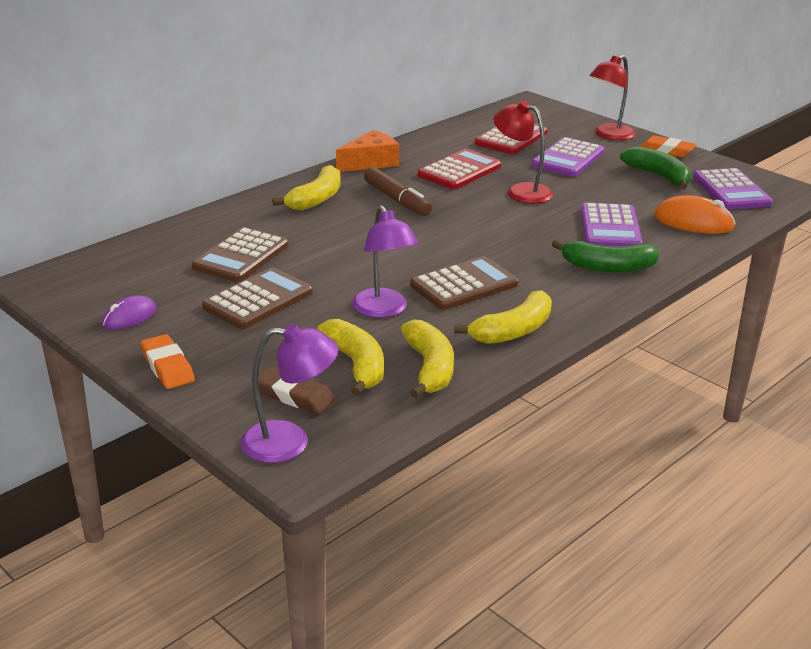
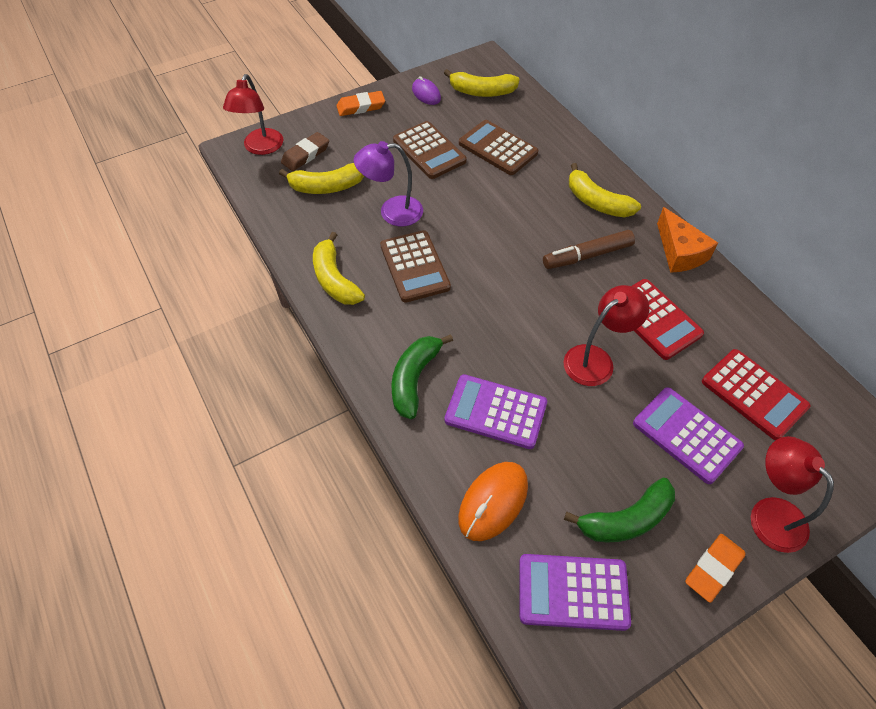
camera: 105 degrees right, 25 degrees up
purple lamp [240,323,339,463] -> red lamp [223,74,283,155]
yellow banana [401,319,454,398] -> yellow banana moved to [444,69,520,97]

